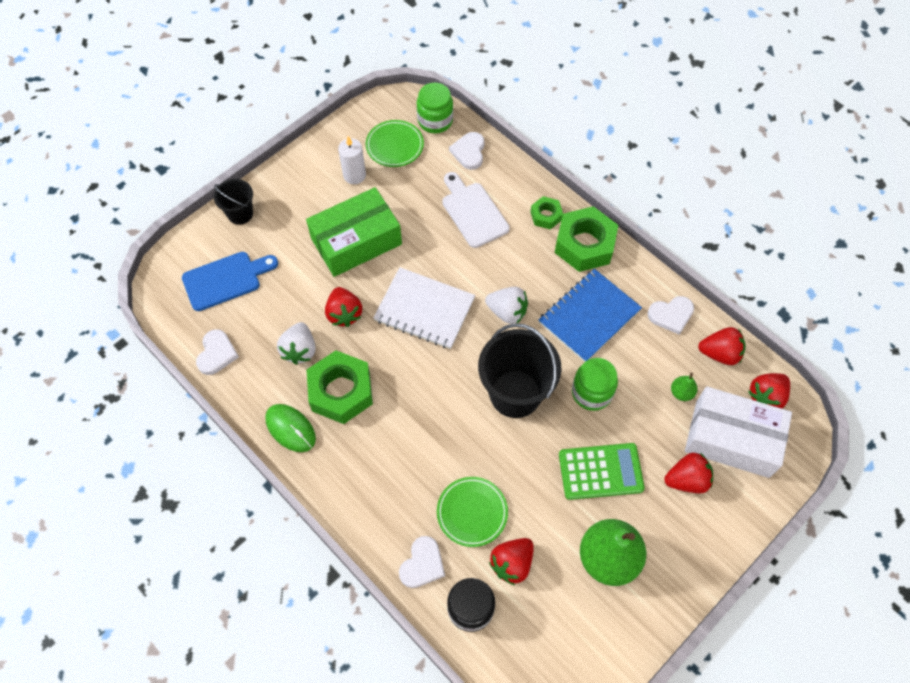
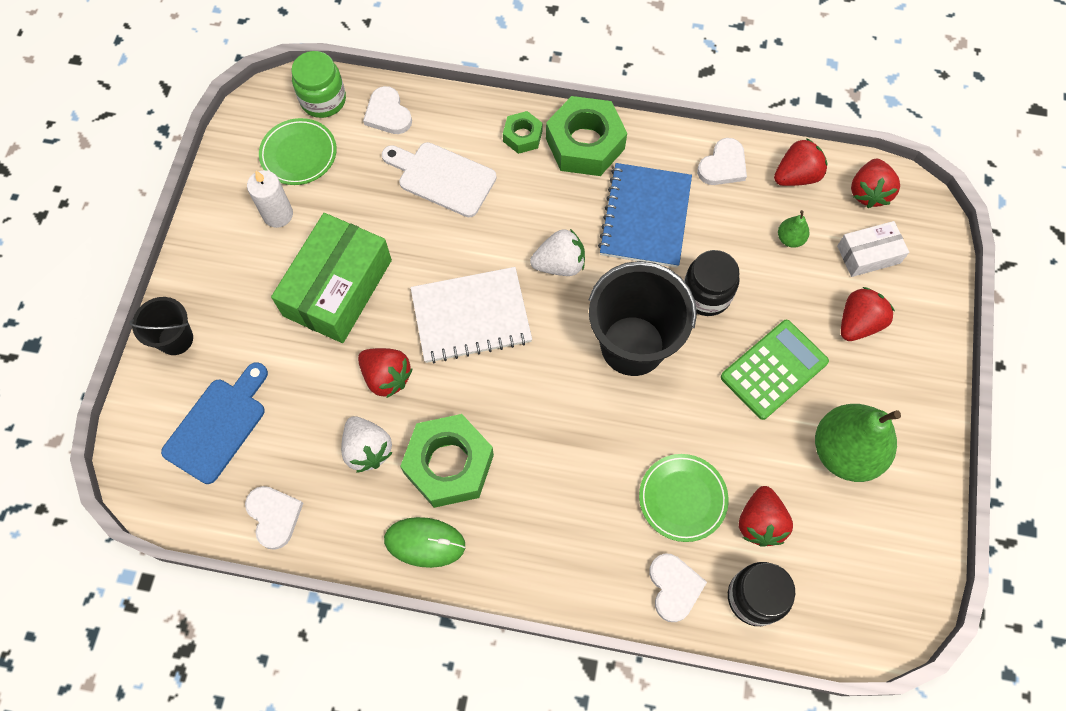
camera: 35 degrees left, 5 degrees up
green jar [572,358,618,411] -> black jar [684,250,740,316]
white box [685,386,792,478] -> white box [837,221,909,277], size x0.54

